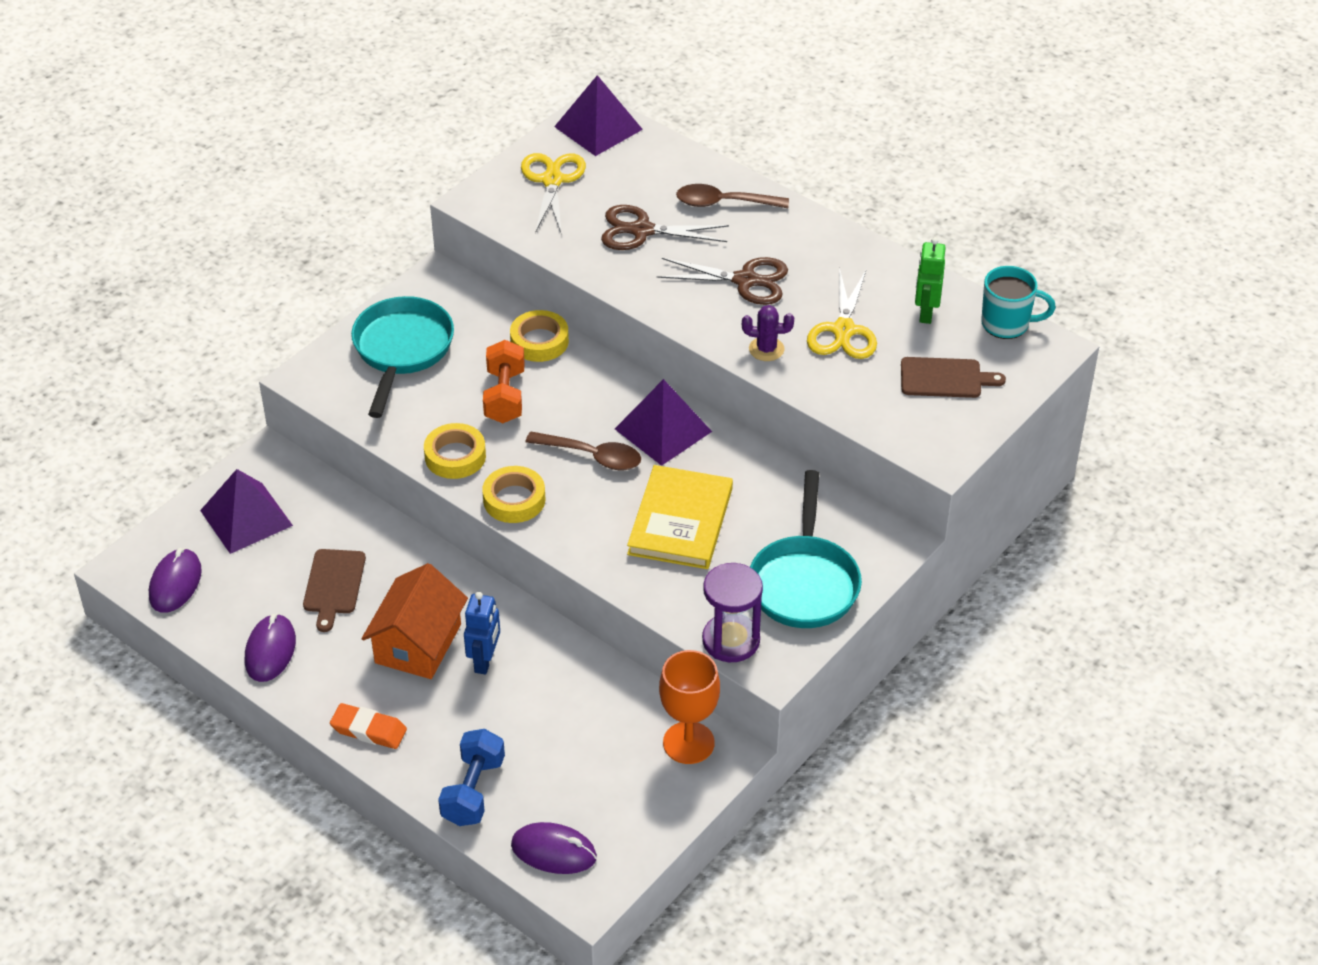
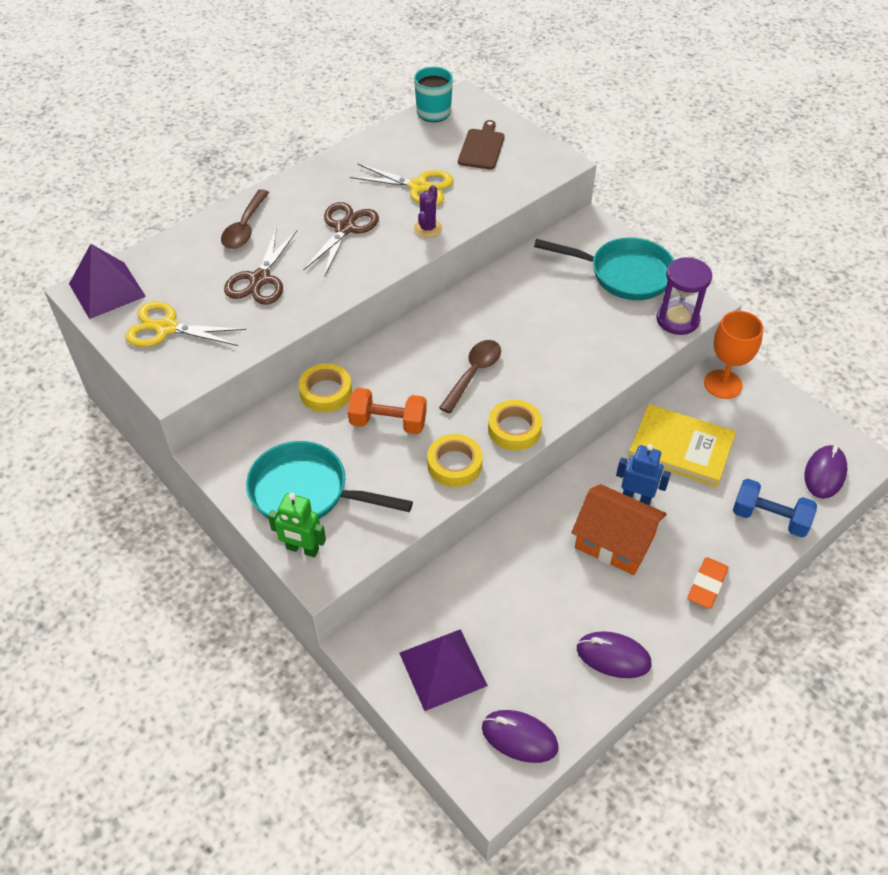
camera: 80 degrees left, 5 degrees up
brown cutting board [303,549,366,632] -> none
purple pyramid [615,379,712,466] -> none
yellow book [627,465,733,569] -> yellow book moved to [628,404,736,487]
green robot [915,237,946,324] -> green robot moved to [268,493,326,557]

